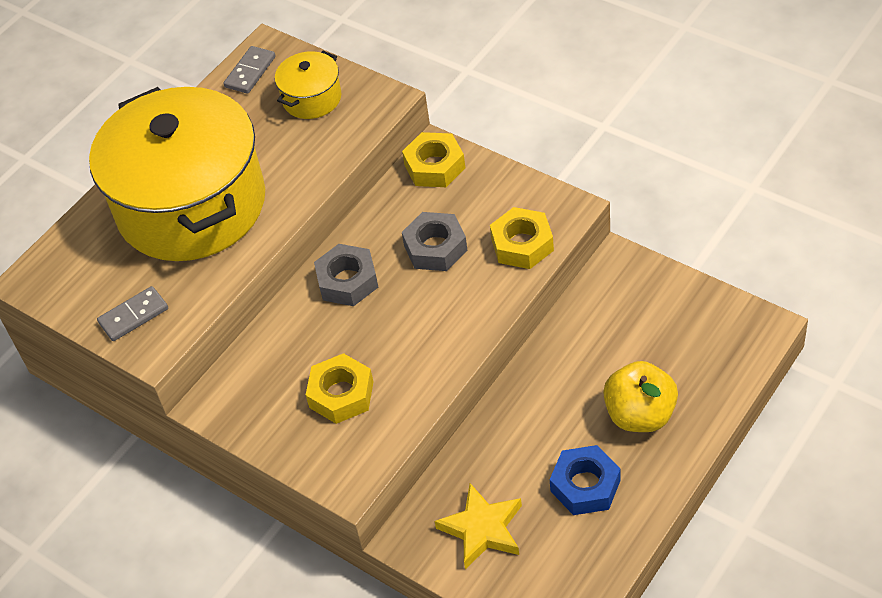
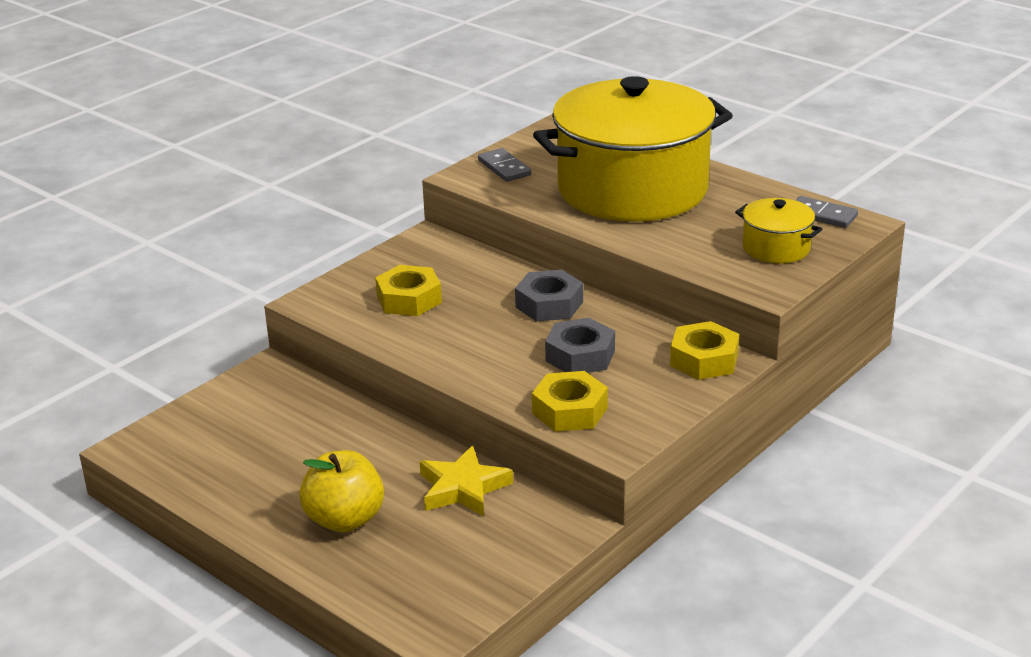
camera: 90 degrees right, 20 degrees down
yellow star [435,483,522,569] -> yellow star moved to [420,446,513,516]
blue nut [550,445,621,515] -> none

